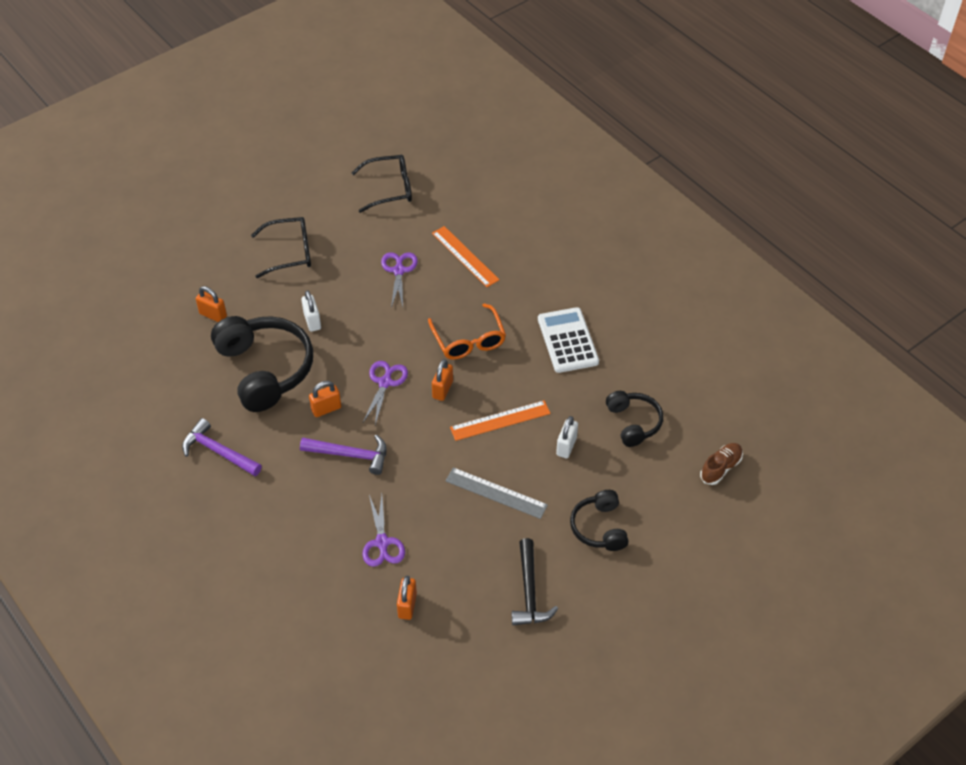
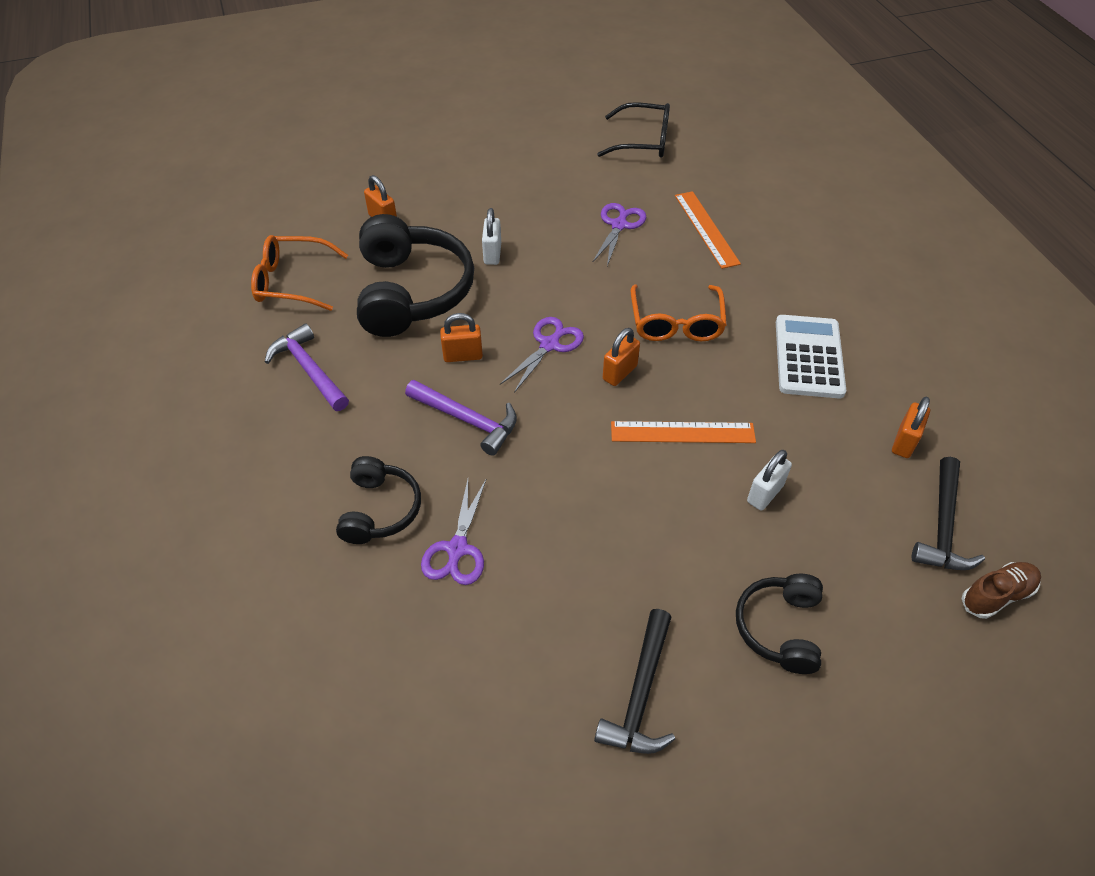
camera: 20 degrees right, 0 degrees up
black glasses [251,217,311,278] -> none
orange padlock [397,576,417,620] -> orange padlock moved to [892,397,930,458]
grey ruler [445,467,548,519] -> none
black headphones [606,391,663,447] -> black headphones moved to [336,456,421,544]
none -> orange glasses [251,235,348,311]
none -> black hammer [912,457,985,570]

